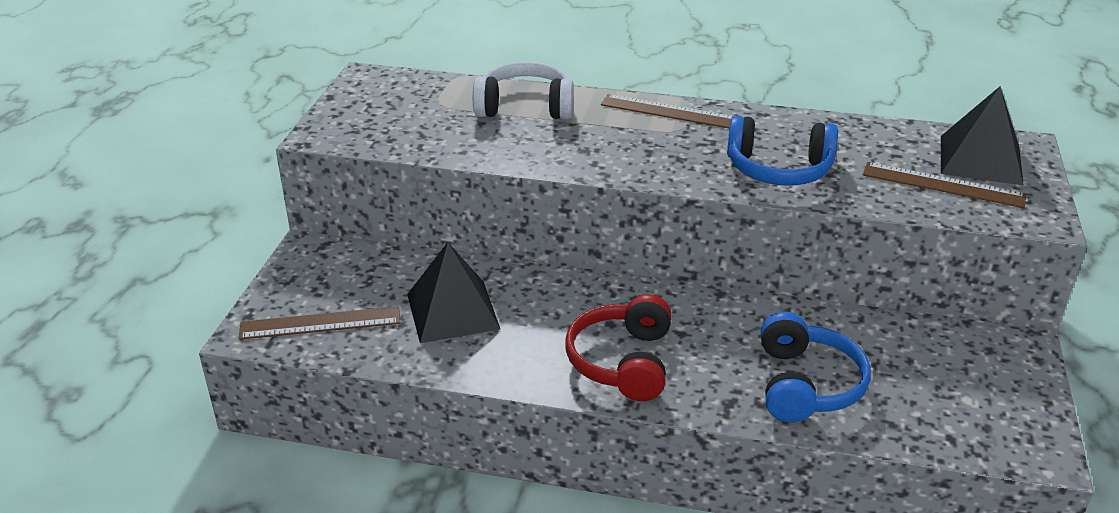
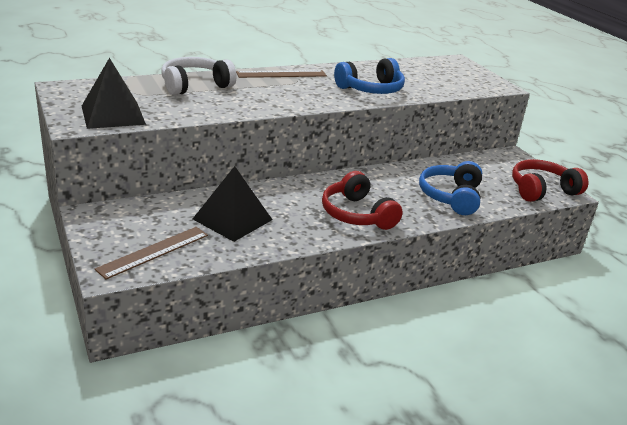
camera: 40 degrees left, 5 degrees down
blue headphones [761,312,871,423] -> blue headphones turned 135 degrees counterclockwise [419,161,482,215]
brown ruler [863,162,1026,208] -> none
black pyramid [941,86,1024,185] -> black pyramid moved to [82,58,146,129]
none -> red headphones [512,159,588,202]

